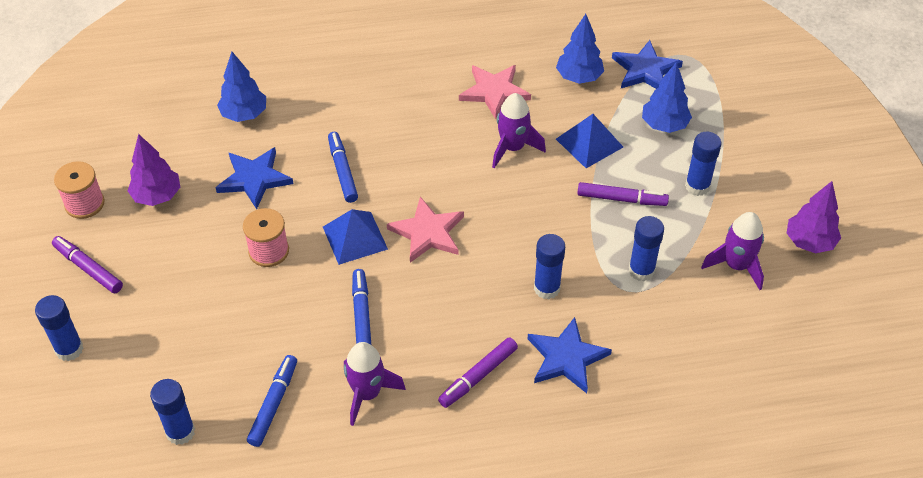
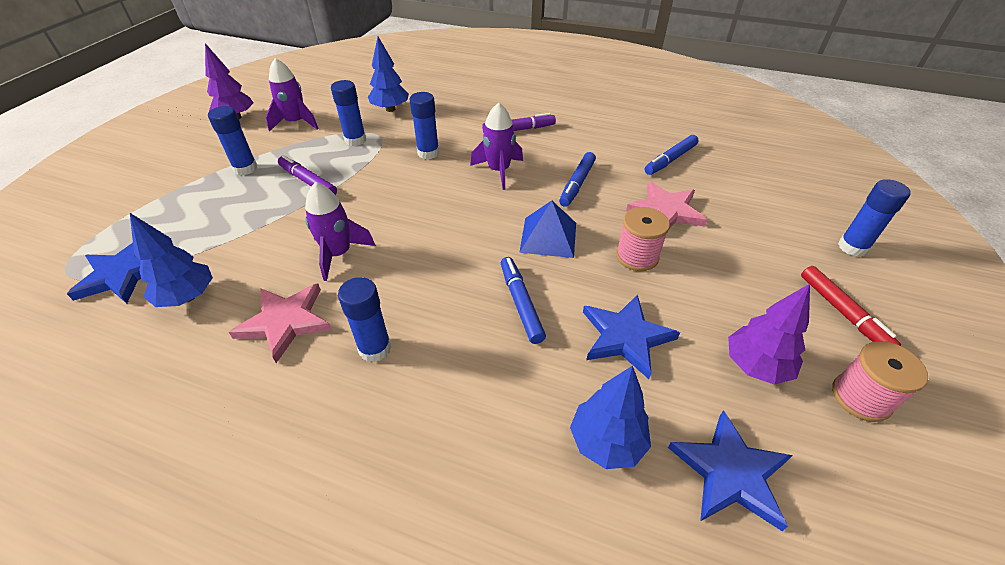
camera: 150 degrees left, 5 degrees down
purple marker [52,236,123,293] -> red marker [801,266,901,346]
blue glue stick [150,379,195,445] -> blue glue stick moved to [338,277,392,362]
blue marker [328,132,358,203] -> blue marker turned 150 degrees clockwise [501,257,546,344]
purple rocket [344,342,406,426] -> purple rocket moved to [470,103,523,190]
pink star [387,197,464,263] -> pink star moved to [626,181,708,229]
blue star [528,317,612,393] -> blue star moved to [668,410,793,531]
blue pyramid [556,114,623,168] -> none
blue tree [642,62,692,133] -> blue tree moved to [368,37,409,112]

